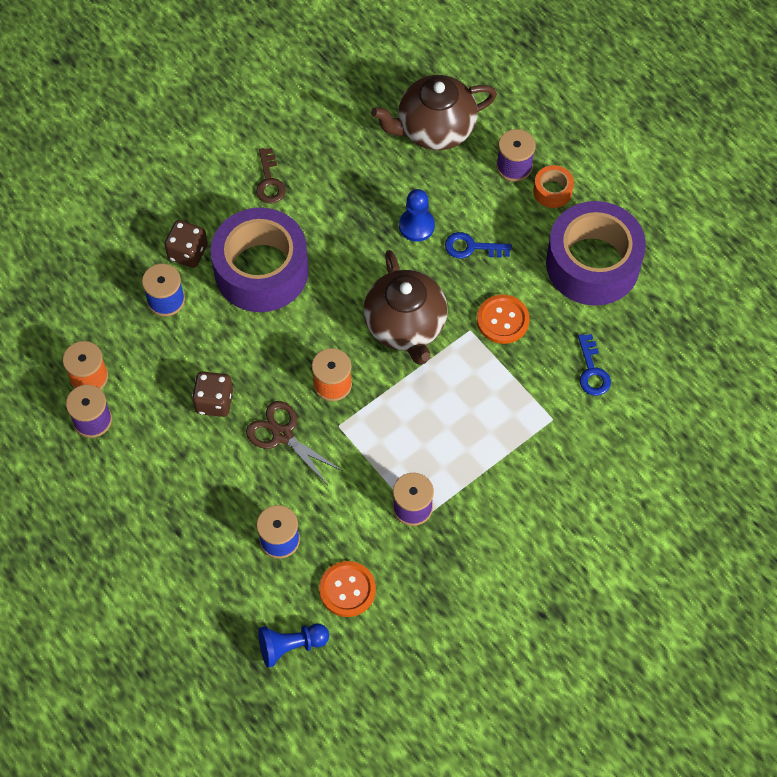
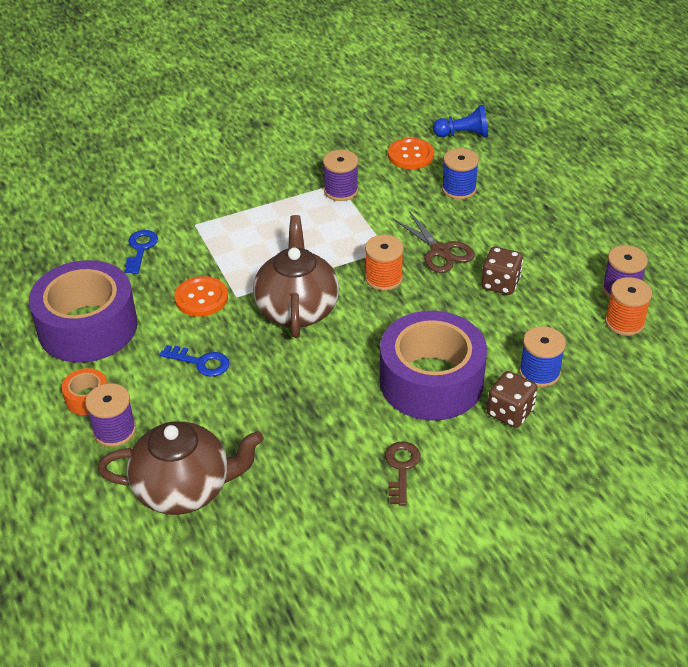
camera: 165 degrees left, 20 degrees down
blue pawn [399,189,435,242] -> none

